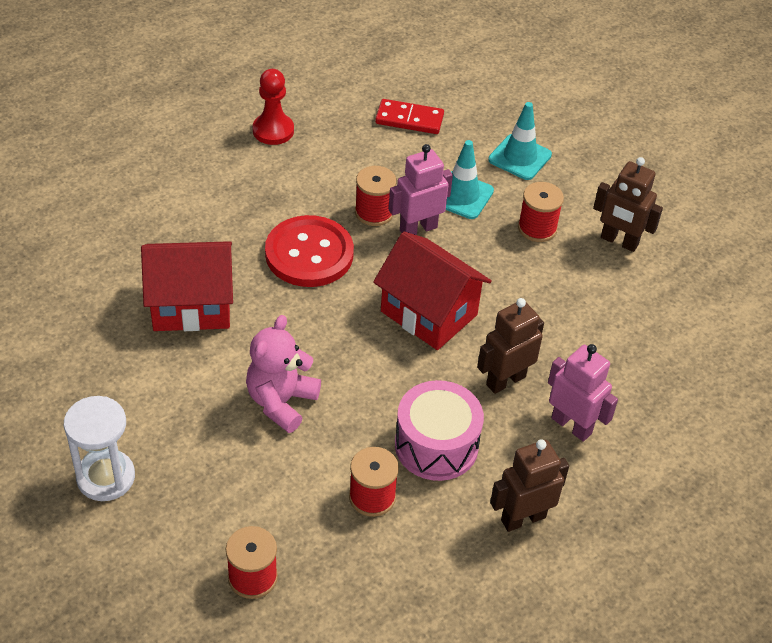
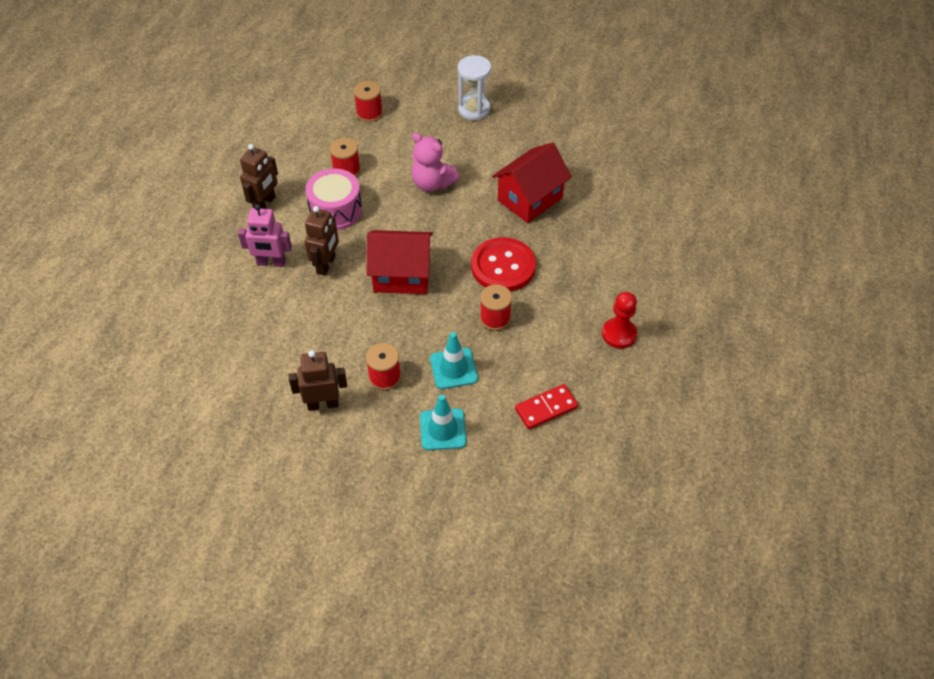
camera: 145 degrees right, 5 degrees up
pink teddy bear [246,315,321,433] -> pink teddy bear turned 135 degrees clockwise [411,133,459,192]
pink robot [389,144,453,235] -> none

